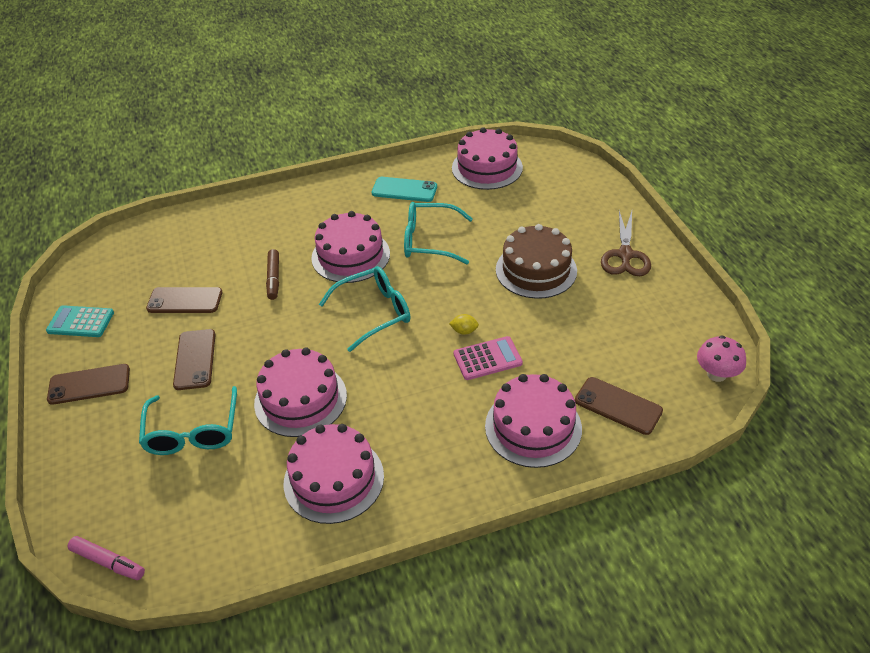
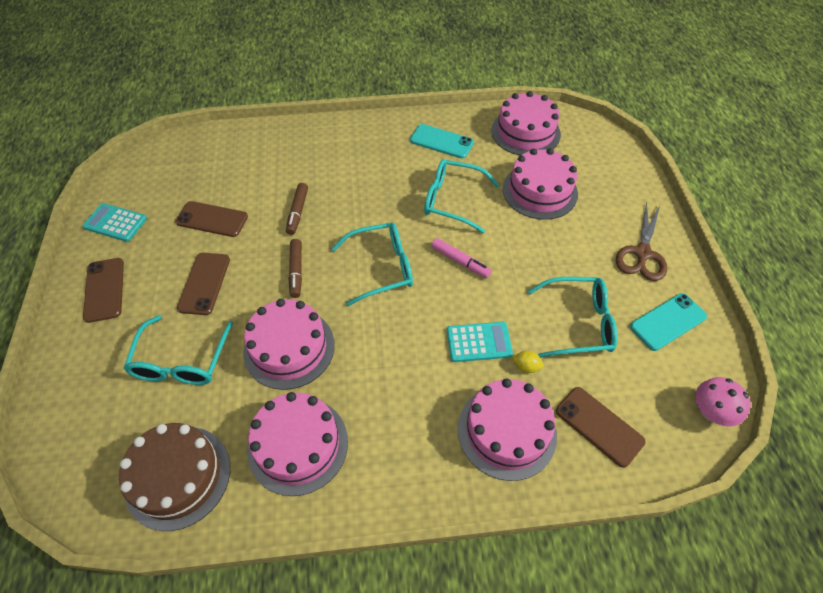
camera: 10 degrees right, 10 degrees up
brown phone [47,364,130,405] -> brown phone turned 75 degrees clockwise [83,258,124,323]
pink marker [68,536,145,580] -> pink marker moved to [431,238,491,278]
pink cake [311,211,390,283] -> pink cake moved to [503,148,578,220]
yellow lemon [449,314,479,335] -> yellow lemon moved to [512,351,544,373]
pink calculator [453,336,523,380] -> turquoise calculator [447,322,513,362]
brown cake [496,224,577,299] -> brown cake moved to [119,423,230,531]
none -> brown marker [289,239,302,298]
none -> turquoise glasses [528,277,618,358]
none -> turquoise phone [630,293,707,351]

